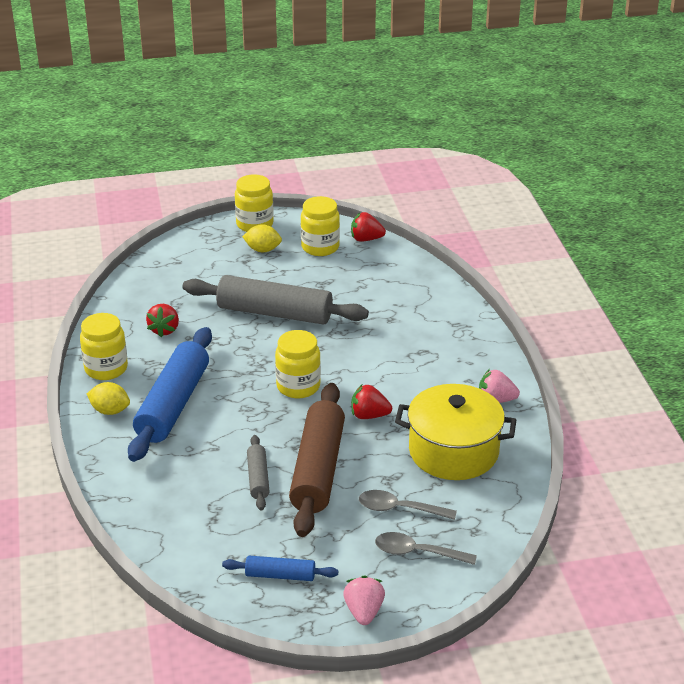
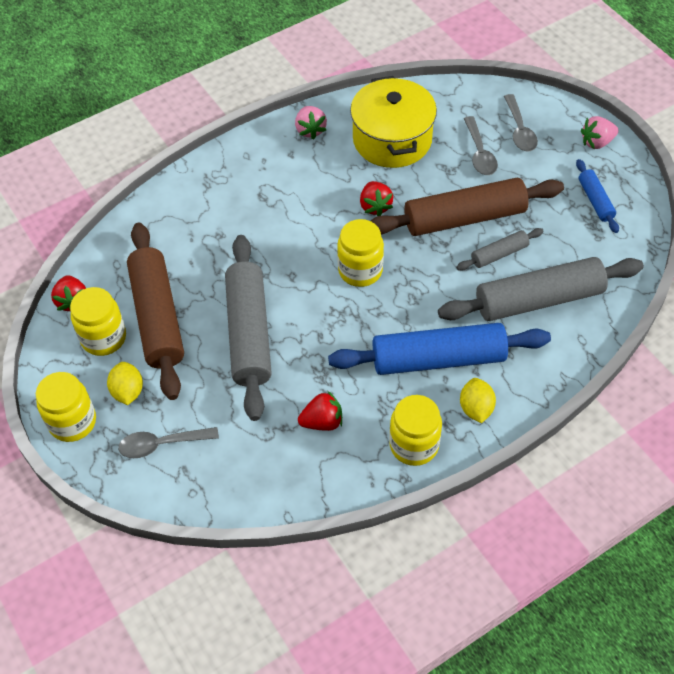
camera: 110 degrees left, 20 degrees up
none -> grey spoon [118,427,219,458]
none -> brown rolling pin [127,223,184,400]
none -> grey rolling pin [438,257,644,321]

